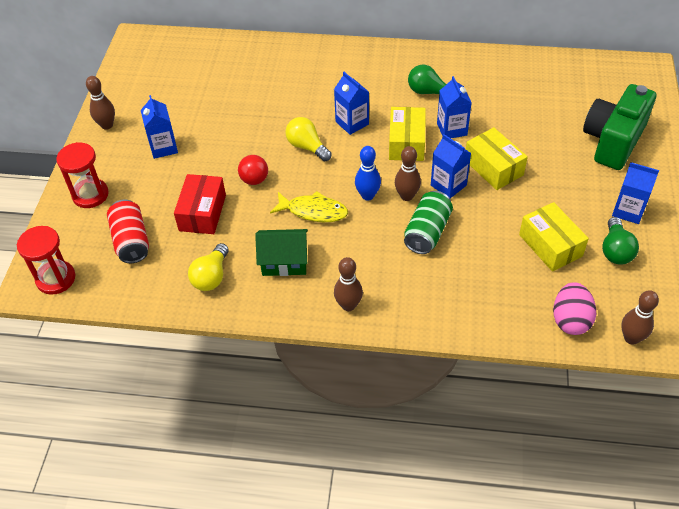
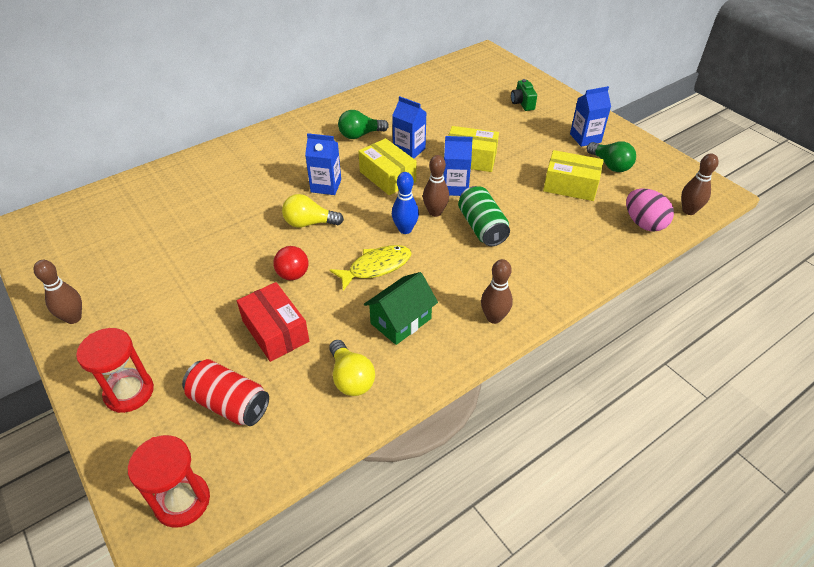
camera: 45 degrees left, 5 degrees down
blue carton [141,95,178,159] -> none
green camera [583,84,656,170] -> green camera [511,79,537,111], size x0.45

